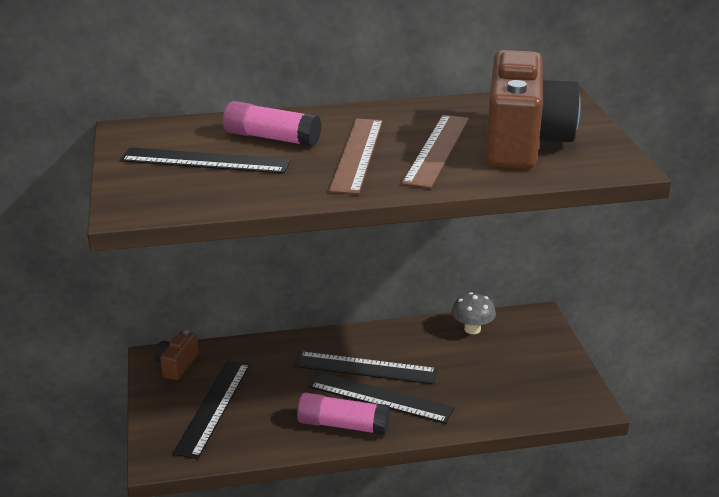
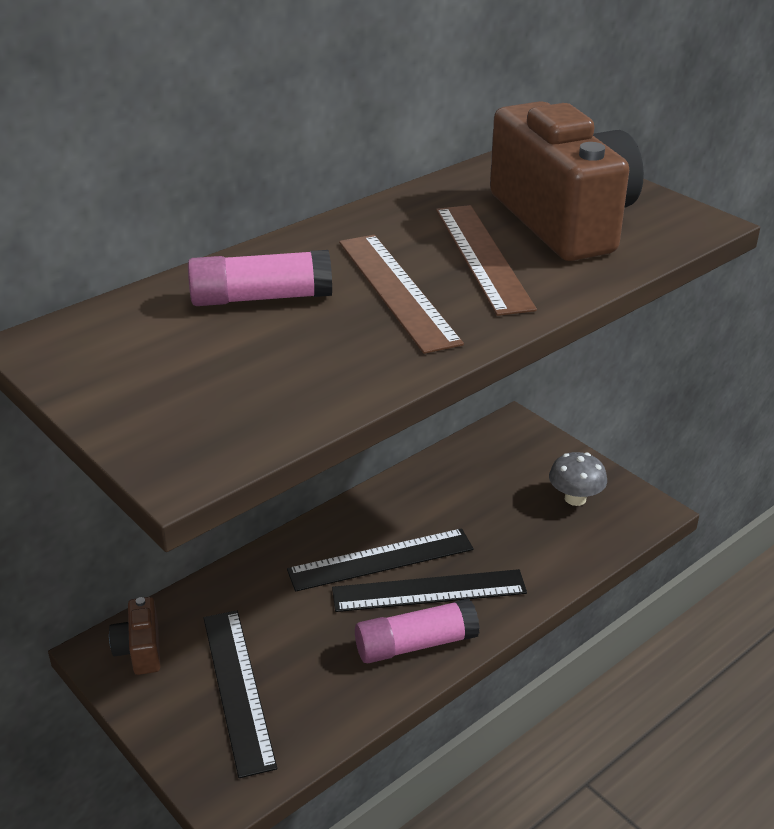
camera: 30 degrees left, 5 degrees up
black ruler [120,147,291,174] -> none
grey mushroom [452,292,496,334] -> grey mushroom moved to [549,452,607,506]

